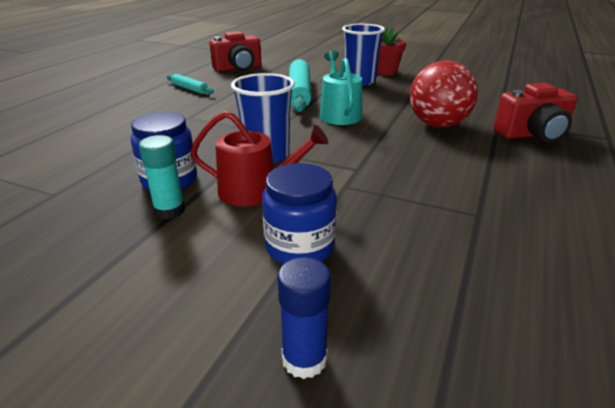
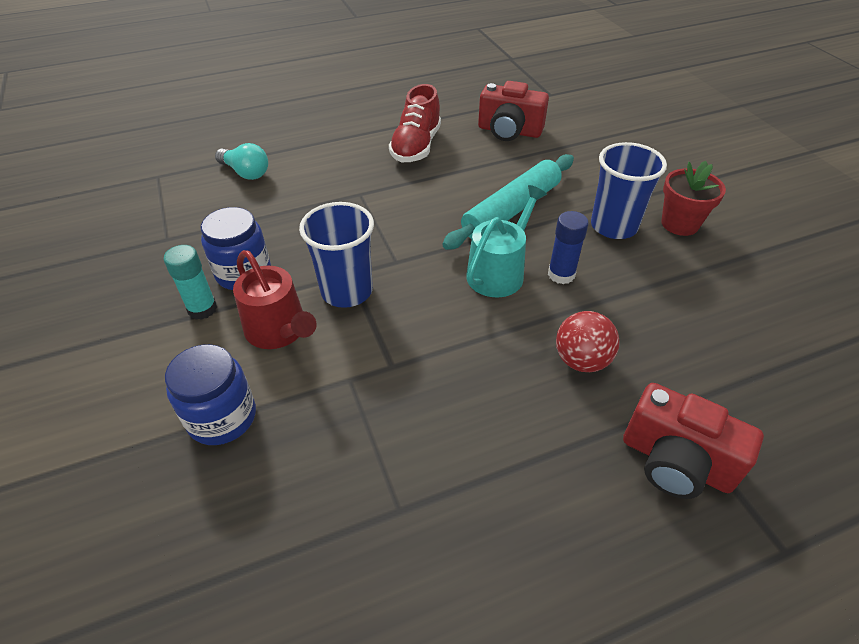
camera: 45 degrees right, 15 degrees up
turquoise rolling pin [166,74,214,94] -> red shoe [389,84,441,162]
blue glue stick [277,257,331,379] -> blue glue stick moved to [548,211,589,284]
red ball [410,61,478,128] -> red ball [556,311,620,372], size x0.64
none -> turquoise light bulb [215,143,268,180]

